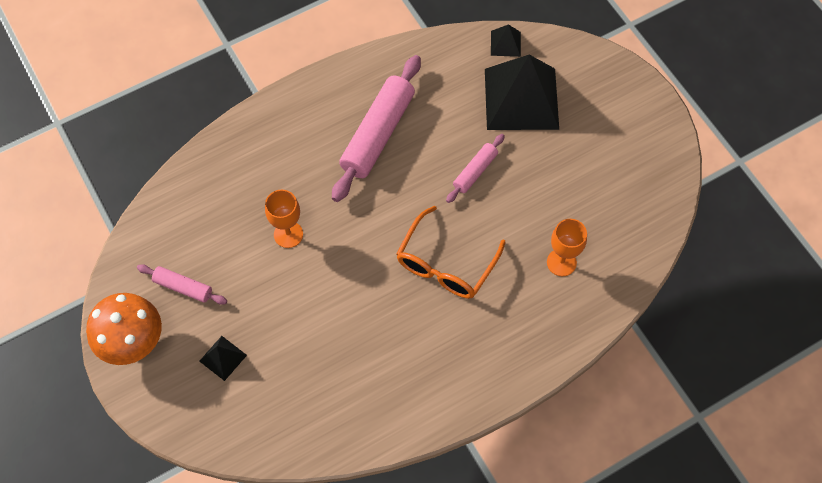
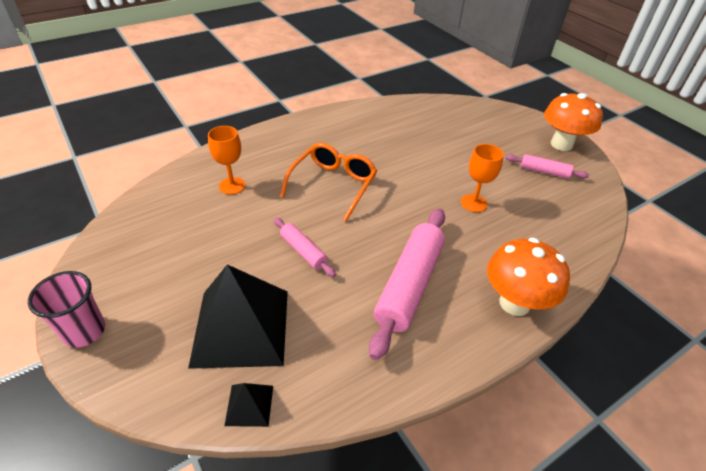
camera: 175 degrees right, 20 degrees down
black pyramid [199,336,247,381] -> none
pink rolling pin [446,134,505,203] -> pink rolling pin turned 75 degrees counterclockwise [274,218,336,277]
none -> pink cup [28,271,105,348]
none -> orange mushroom [487,238,570,316]

